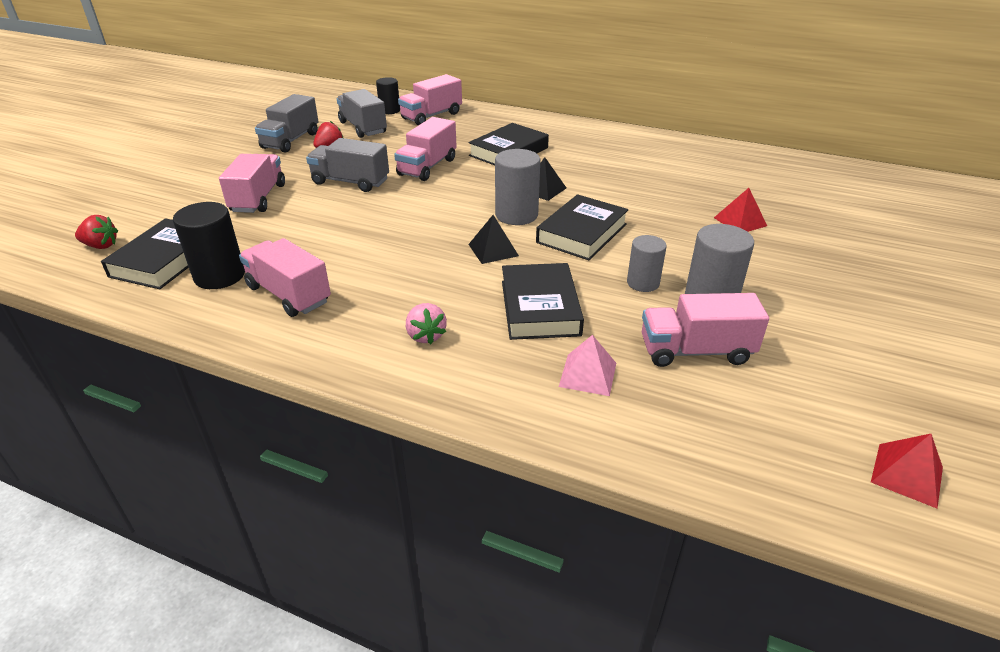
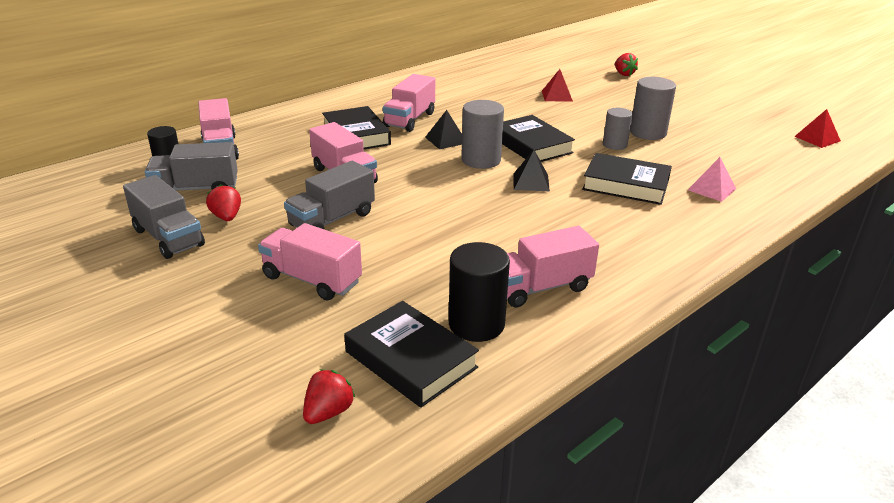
camera: 65 degrees left, 5 degrees down
pink strawberry [406,303,447,344] -> none
pink truck [642,293,769,367] -> pink truck moved to [383,74,435,132]
none -> red strawberry [615,53,638,76]

